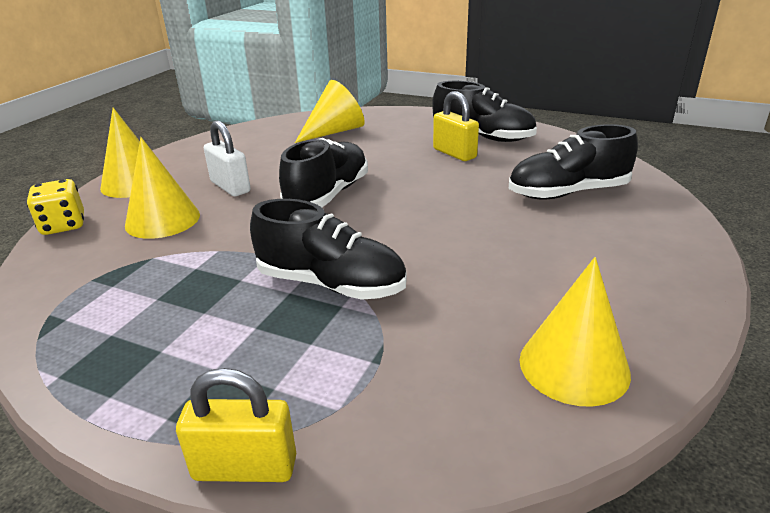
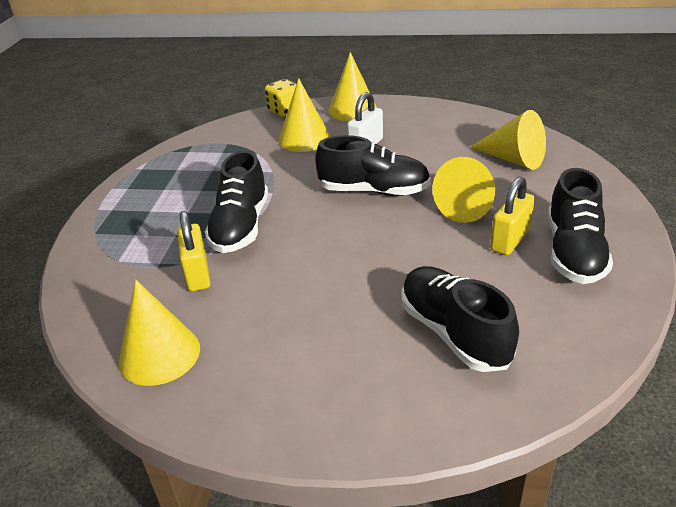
camera: 75 degrees right, 5 degrees up
yellow padlock [176,368,296,482] -> yellow padlock moved to [177,211,210,291]
none -> yellow cone [433,157,495,223]

